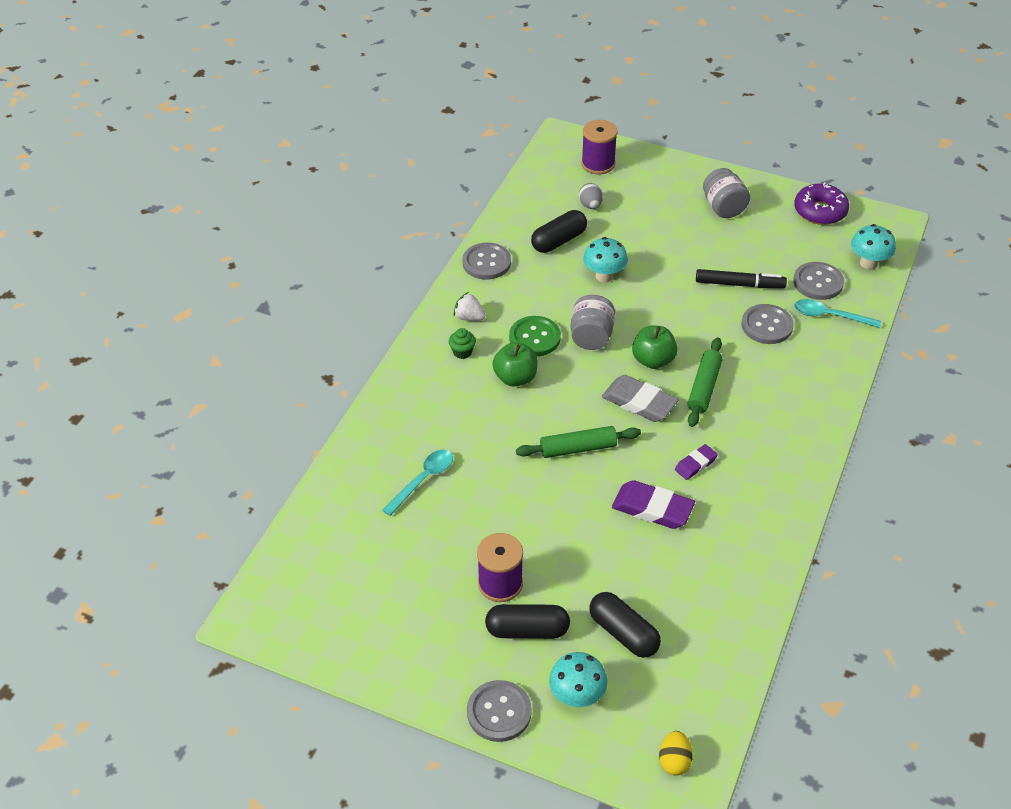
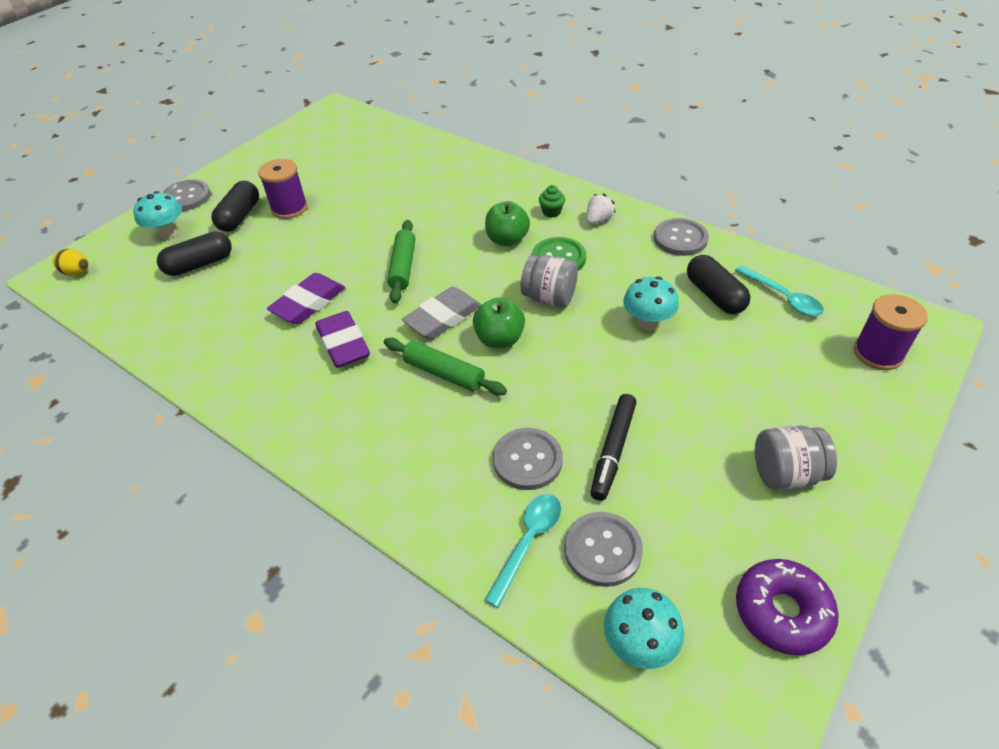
camera: 105 degrees right, 0 degrees up
turquoise spoon [382,450,453,516] -> turquoise spoon moved to [735,265,824,316]
grey egg [579,183,603,209] -> none
purple eraser [675,444,718,480] -> purple eraser [316,311,370,368], size x1.74

